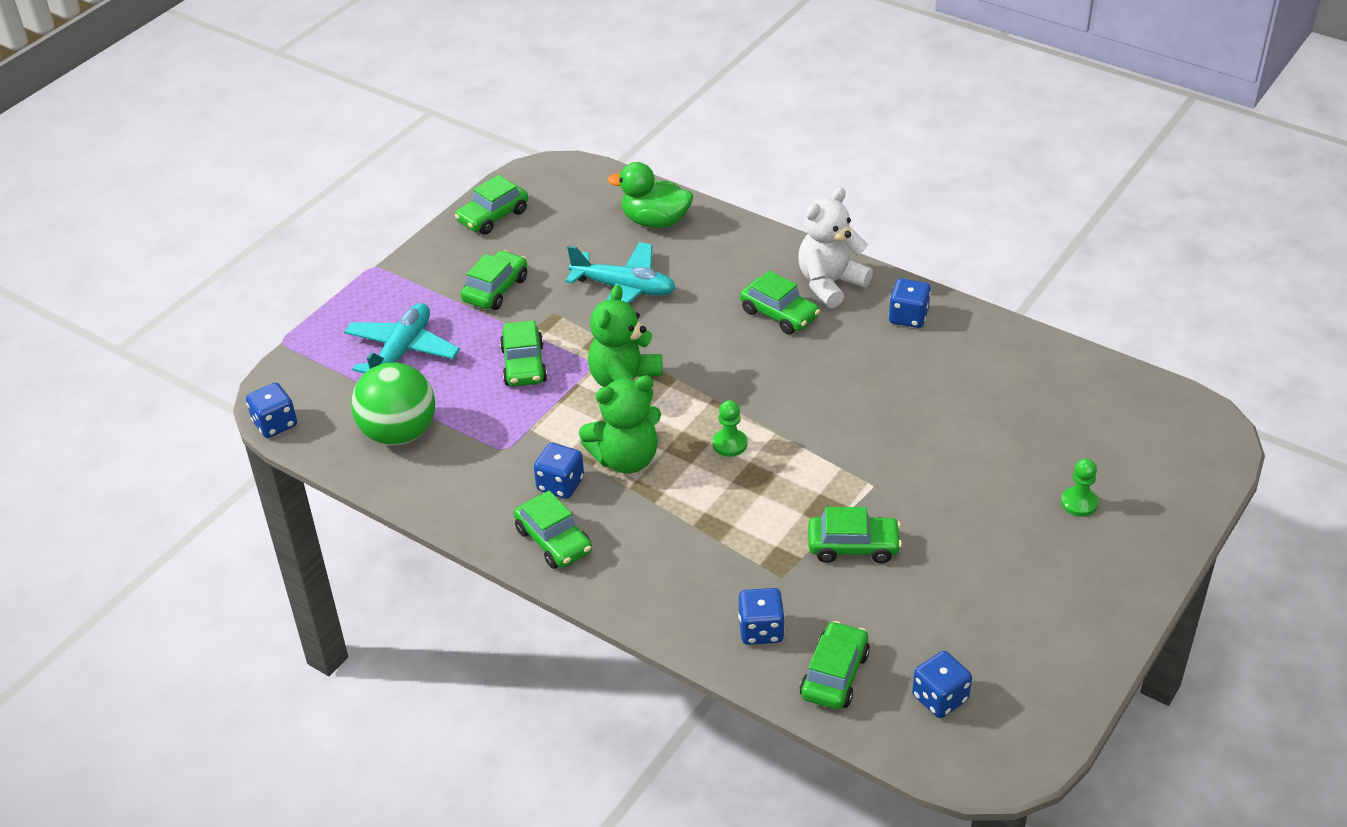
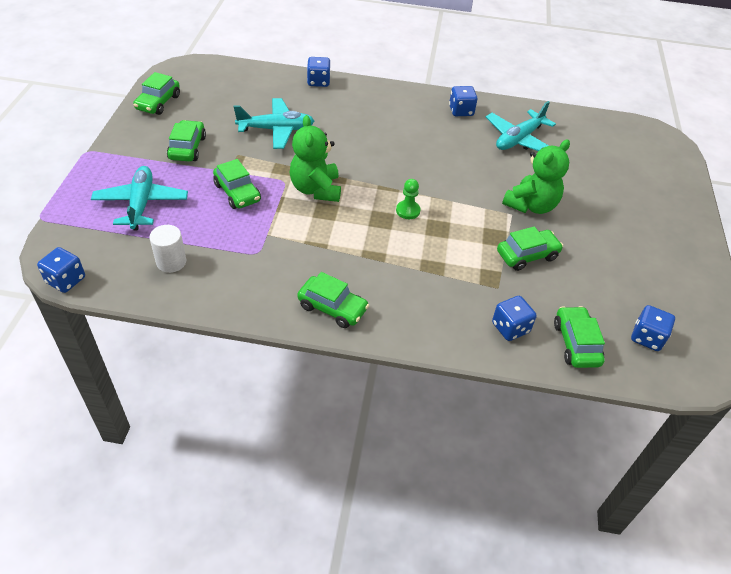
camera: 30 degrees left, 5 degrees up
green ball [351,362,435,445] -> white cylinder [149,225,186,273]
blue dice [534,443,584,499] -> blue dice moved to [307,57,330,87]
green teddy bear [579,375,661,474] -> green teddy bear moved to [502,139,570,214]
green duck [607,162,693,228] -> none
green car [740,271,820,334] -> none
white teddy bear [798,187,873,308] -> none
green pawn [1061,458,1098,517] -> none
none -> turquoise plane [486,101,556,151]

